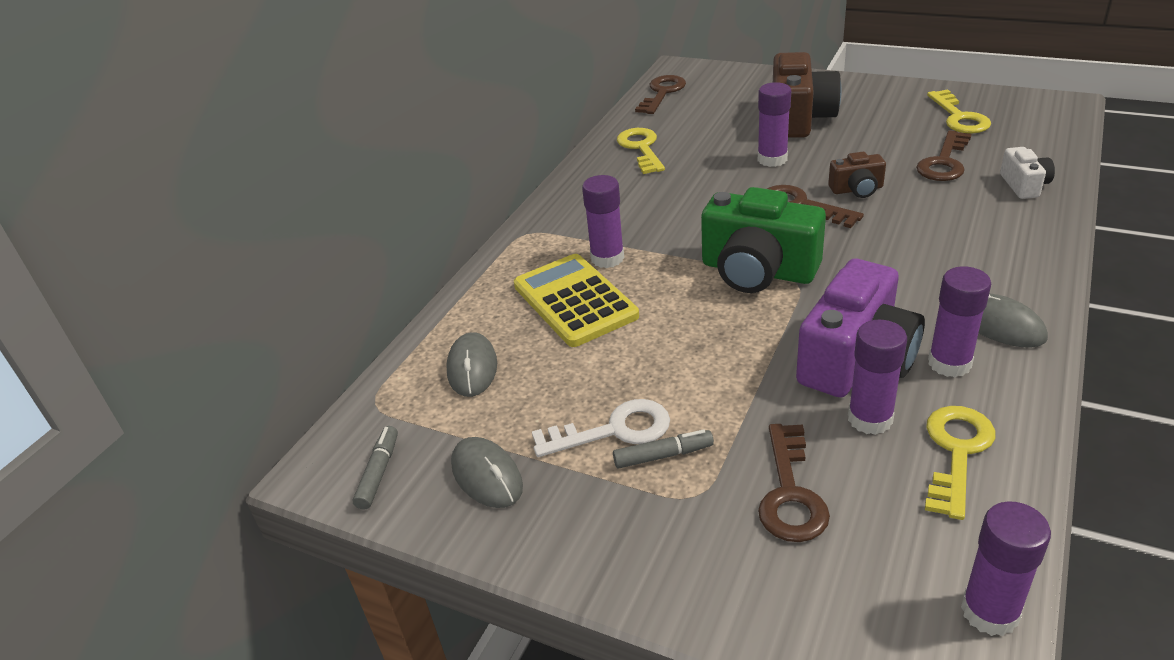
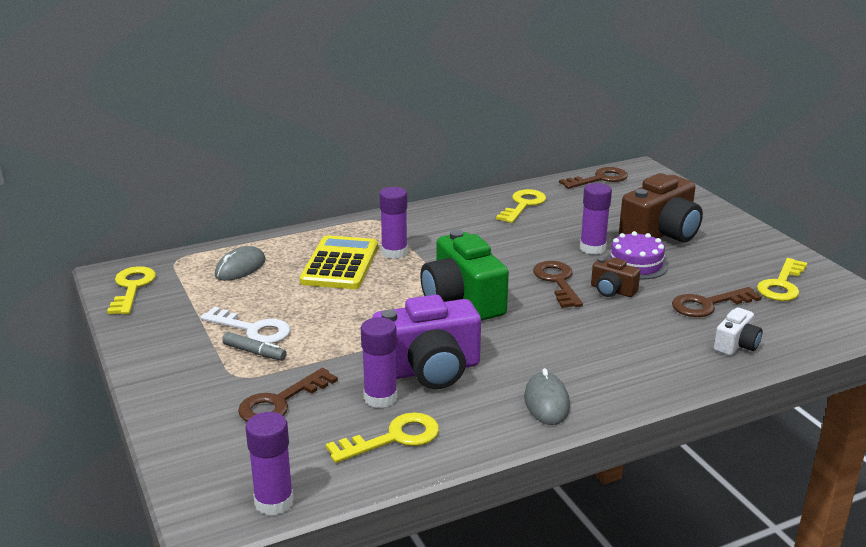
camera: 35 degrees right, 10 degrees down
grey marker [353,426,398,510] -> yellow key [107,266,156,314]
grey mouse [451,437,523,508] -> none
purple glue stick [928,266,991,377] -> none
none -> purple cake [605,231,668,280]

